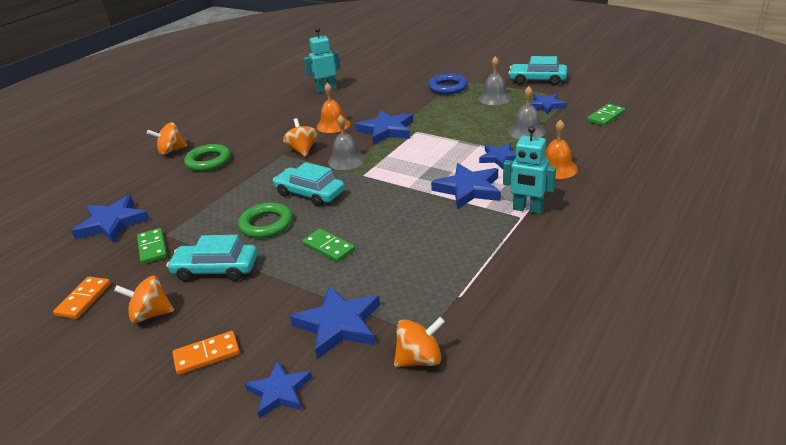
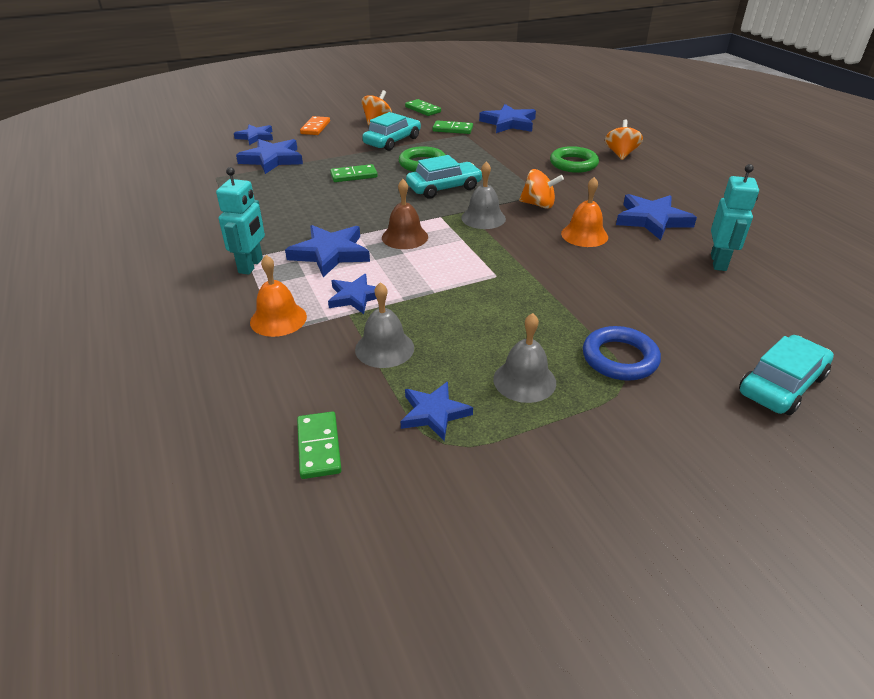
camera: 120 degrees right, 5 degrees up
orange domino [53,277,111,319] -> green domino [405,99,441,116]
blue star [355,110,413,145] -> blue star moved to [616,194,697,240]
orange spinning top [394,317,445,367] -> none
turquoise robot [503,126,556,214] -> turquoise robot turned 135 degrees clockwise [216,167,265,275]
turquoise car [509,56,567,85] -> turquoise car moved to [739,335,834,415]
none -> brown bell [382,179,428,249]

